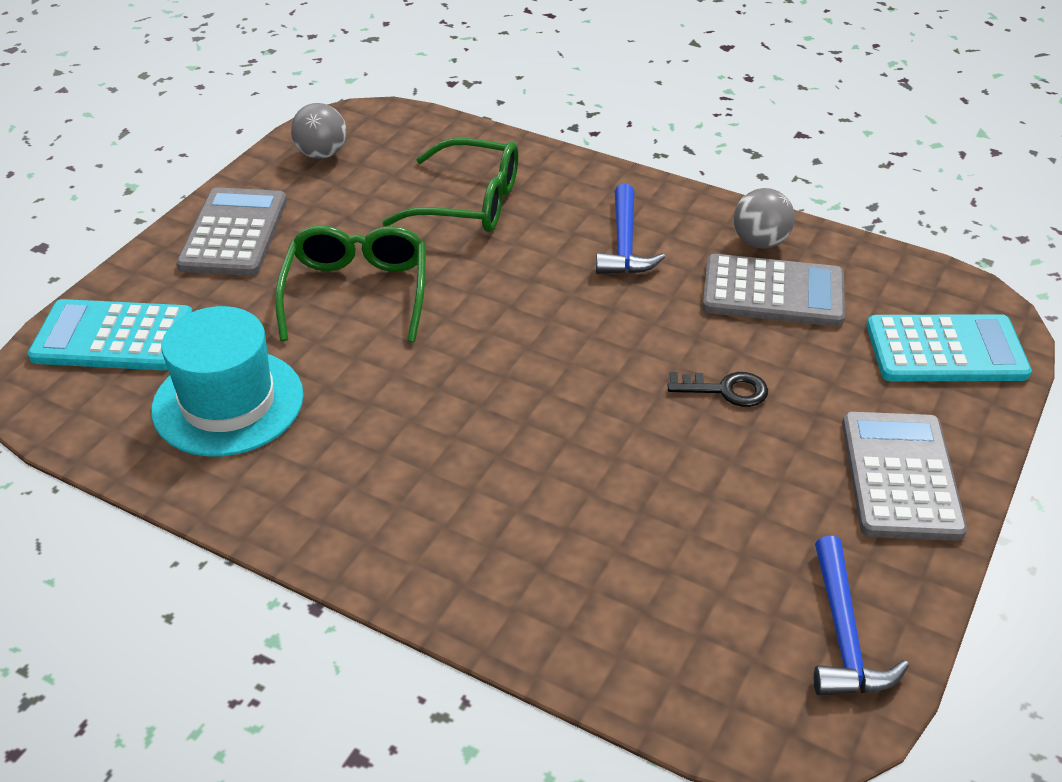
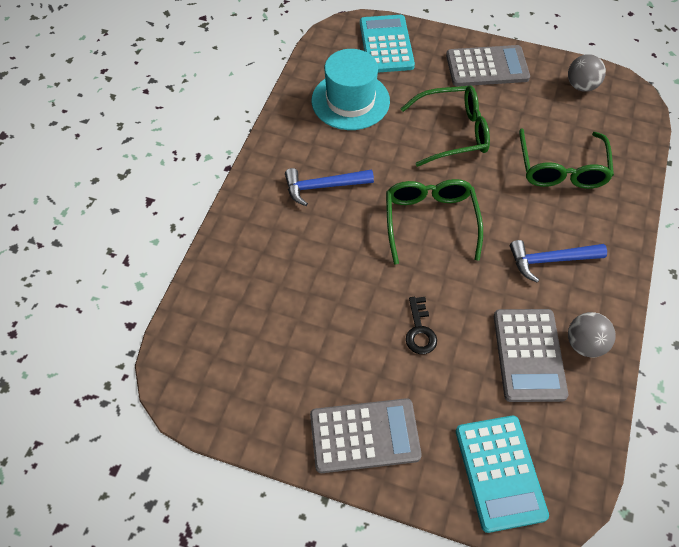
camera: 80 degrees right, 15 degrees up
blue hammer [814,536,909,696] -> blue hammer moved to [285,168,374,206]
none -> green glasses [386,179,483,264]

